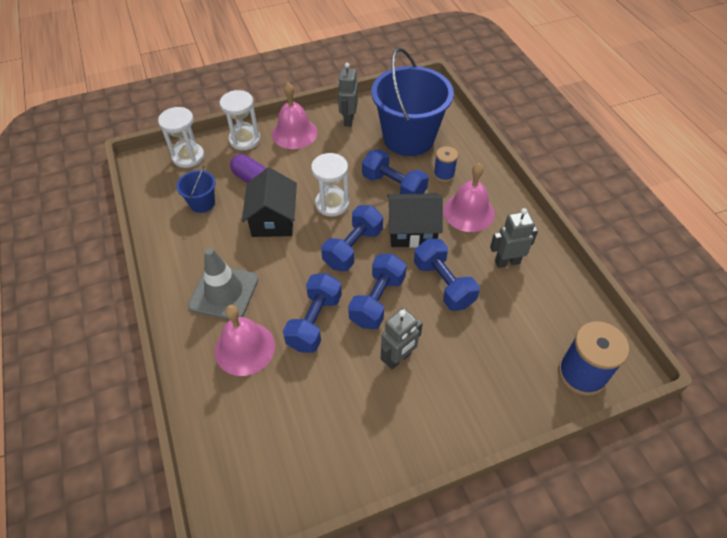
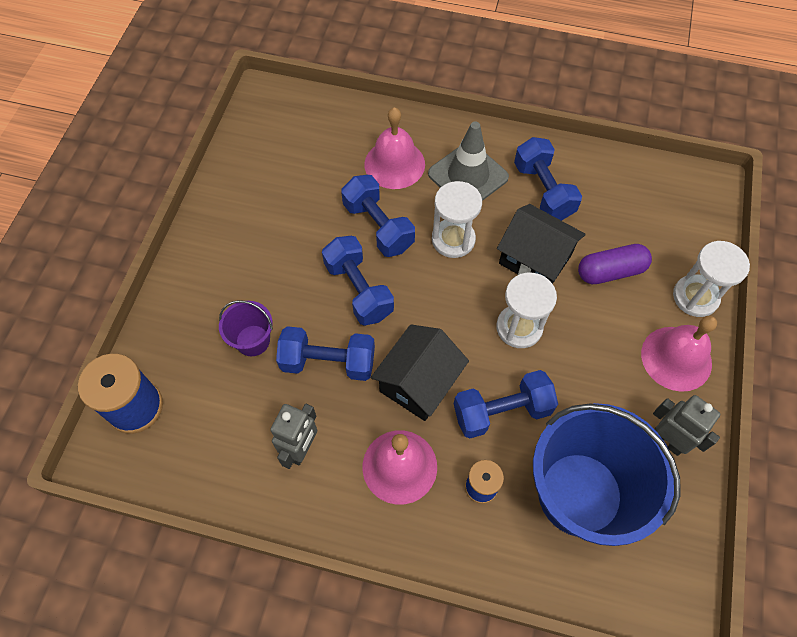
camera: 125 degrees right, 10 degrees up
white hourglass [158,107,204,168] -> white hourglass moved to [432,181,482,258]
blue bucket [176,166,215,213] -> none
blue dumbbell [321,205,383,271] -> blue dumbbell moved to [514,137,582,221]
grey robot [381,308,423,369] -> none
none -> purple bucket [219,300,273,356]

